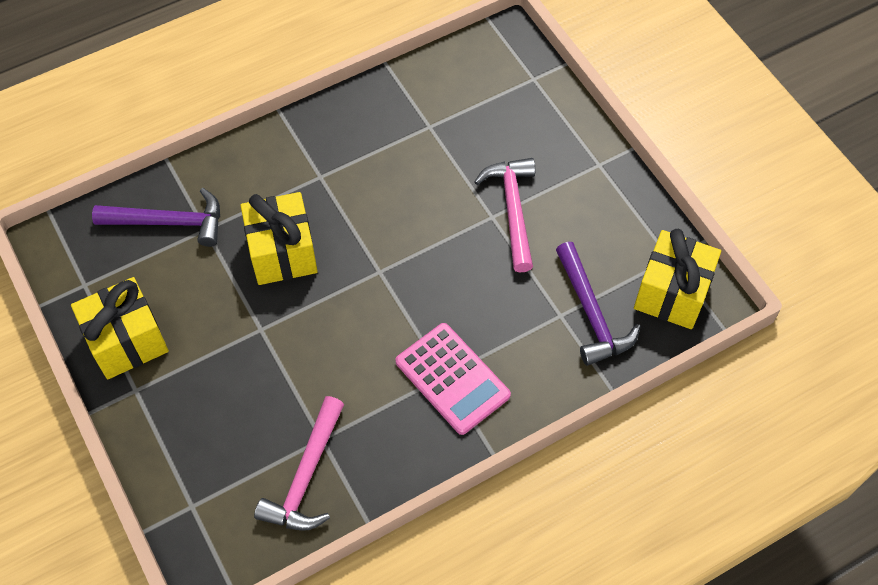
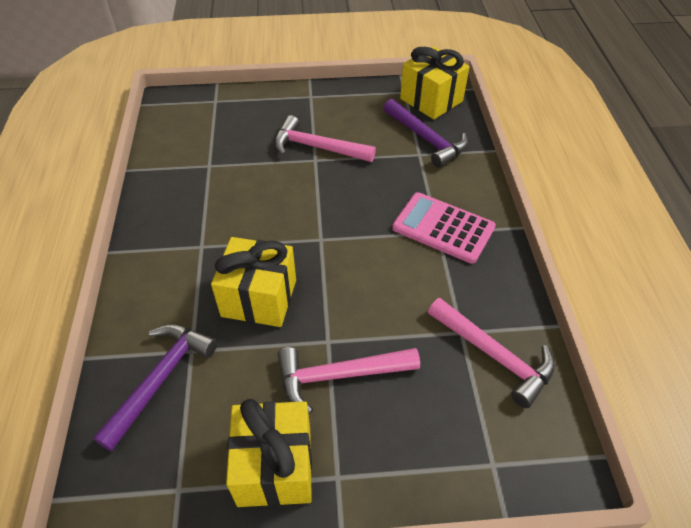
camera: 65 degrees left, 10 degrees down
pink calculator [396,323,511,435] -> pink calculator turned 135 degrees counterclockwise [392,192,496,264]
purple hammer [556,242,641,366] -> purple hammer turned 45 degrees clockwise [384,99,468,168]
none -> pink hammer [277,347,420,414]

